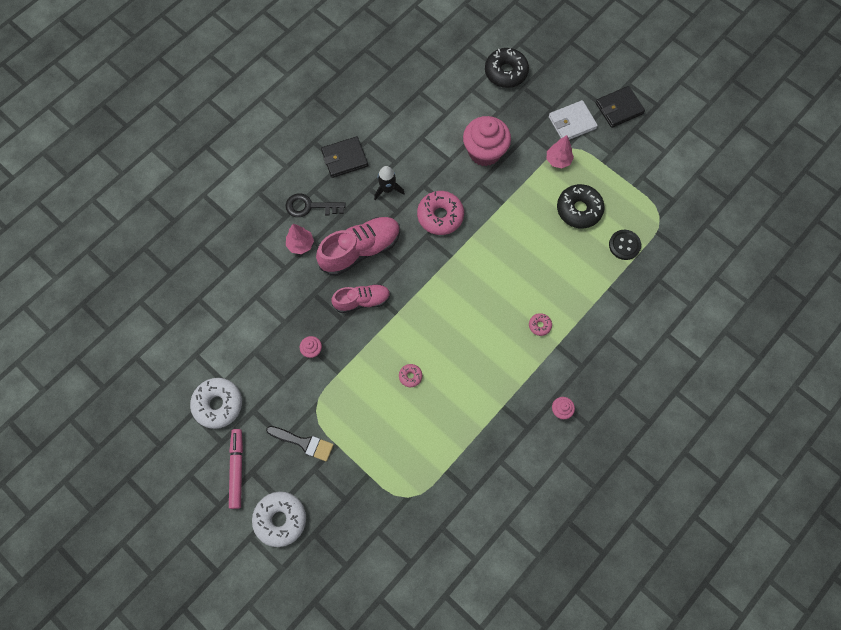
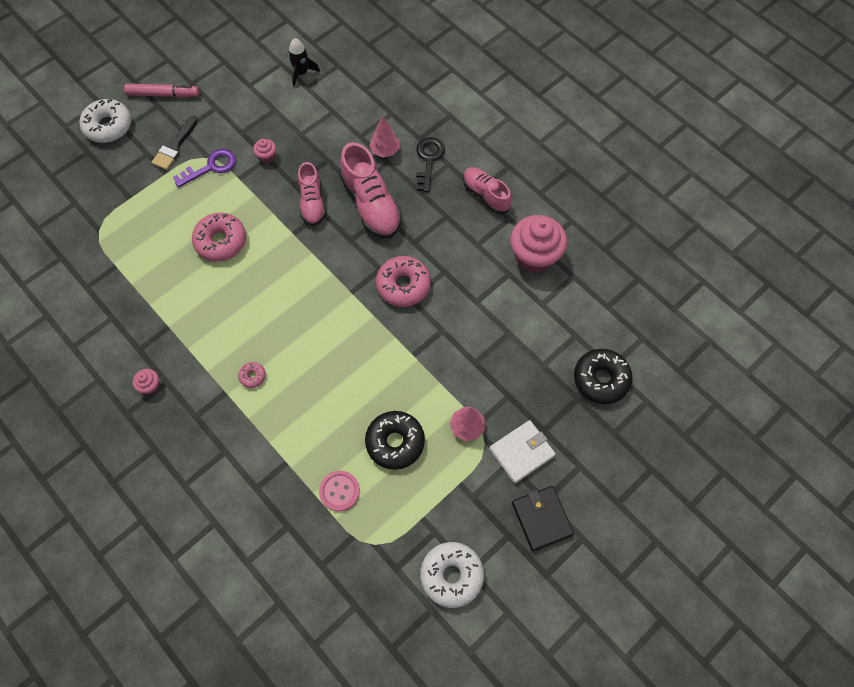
camera: 95 degrees right, 5 degrees down
white donut [190,378,242,429] -> white donut moved to [420,542,484,608]
black wallet [321,136,368,178] -> pink shoe [463,167,512,214]
black rocket [374,166,405,200] -> black rocket moved to [288,39,320,86]
pink donut [399,364,422,387] -> pink donut [192,213,246,261], size x2.12
pink cupcake [463,116,511,166] -> pink cupcake moved to [510,215,567,273]
white wallet [549,100,598,140] -> white wallet turned 75 degrees clockwise [489,420,556,483]
black button [609,230,641,260] -> pink button [319,471,360,512]
none -> purple key [173,149,236,188]

